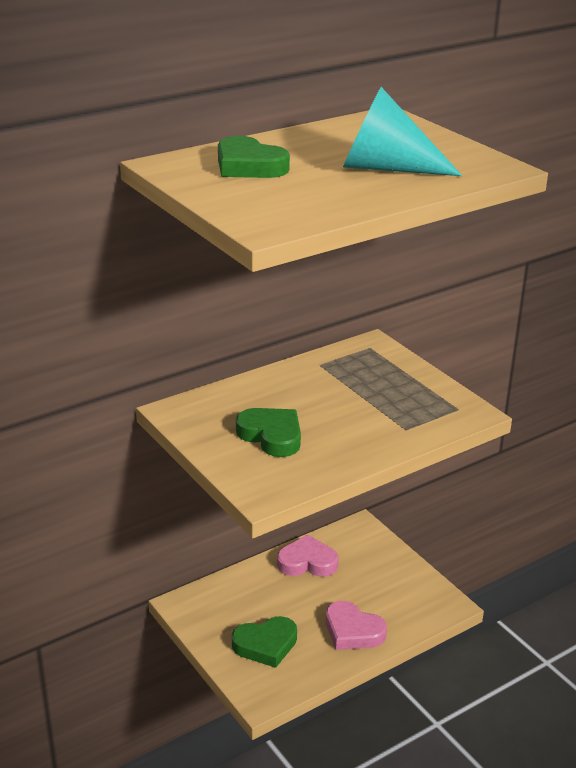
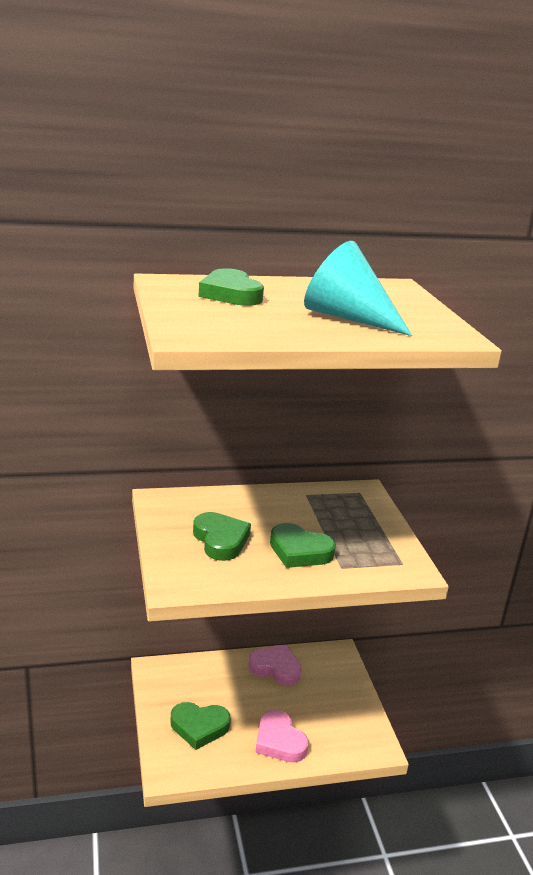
camera: 20 degrees right, 5 degrees down
none -> green heart [270,523,336,568]

